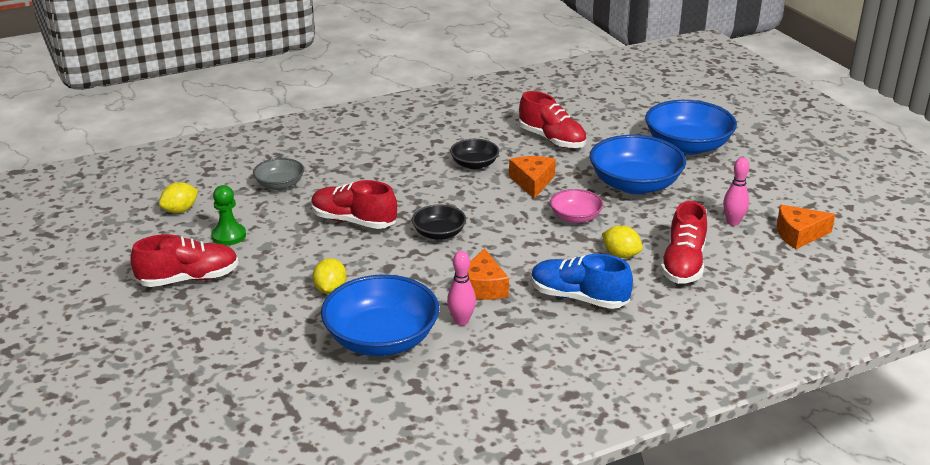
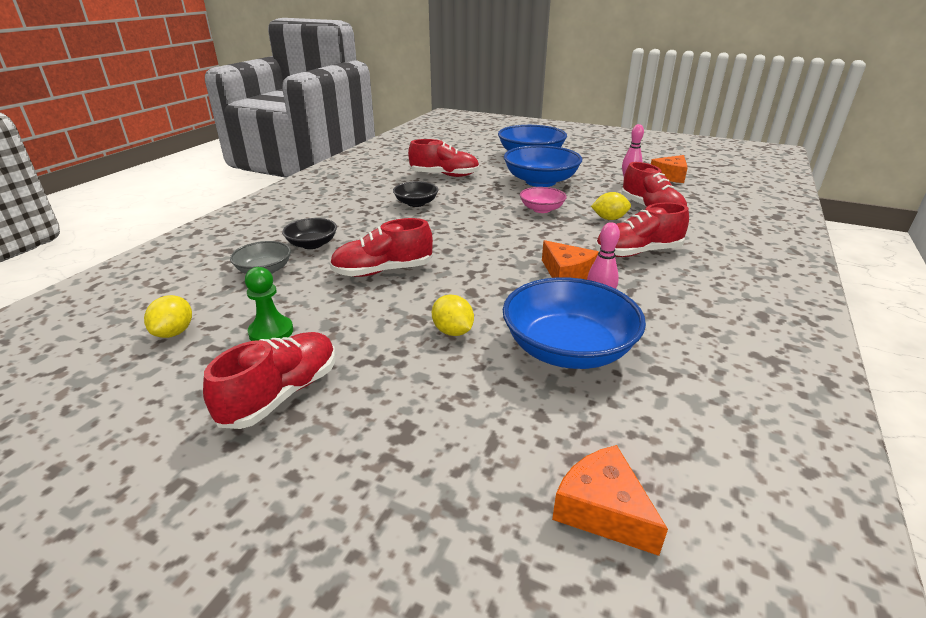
camera: 40 degrees left, 0 degrees up
black bowl [412,204,466,240] -> black bowl moved to [282,218,337,249]
orange cheese [509,156,556,199] -> orange cheese moved to [552,445,668,556]
blue shoe [531,254,633,309] -> red shoe [595,203,689,257]

